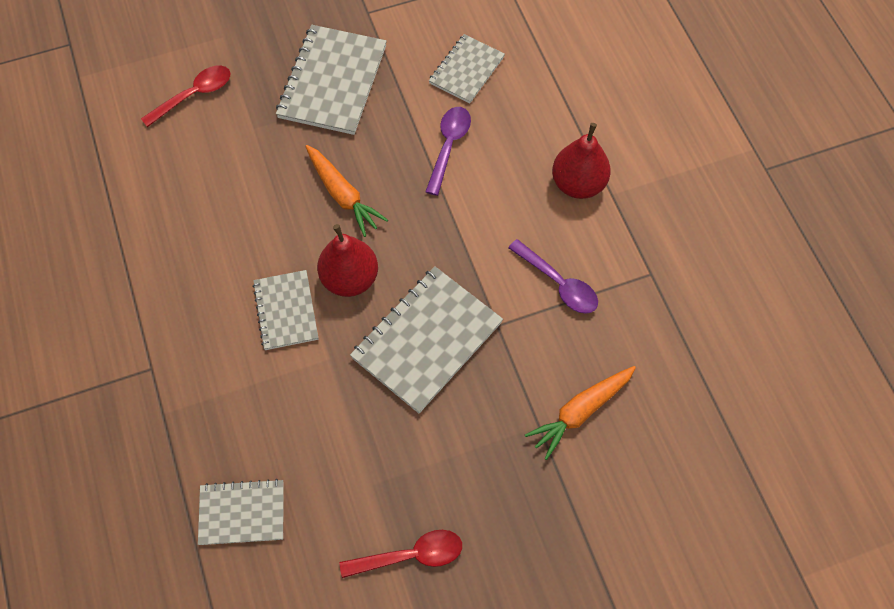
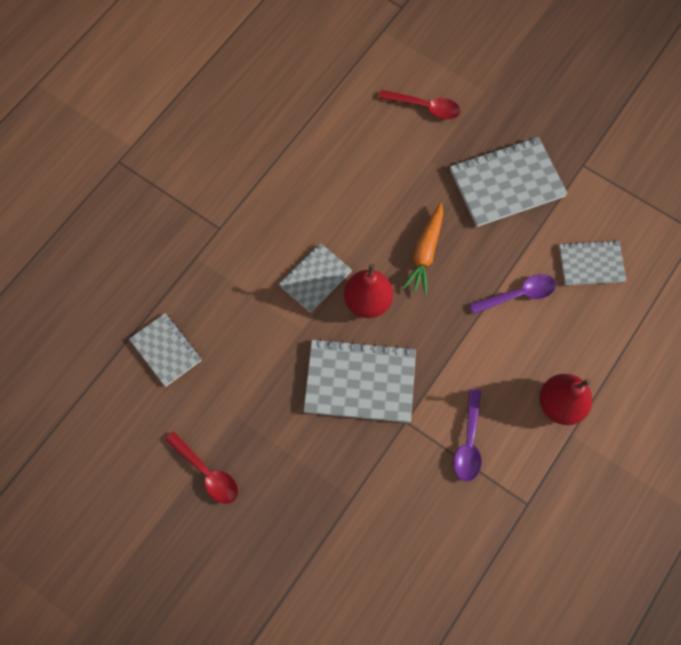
camera: 55 degrees right, 5 degrees up
orange carrot [525,366,636,460] -> none

